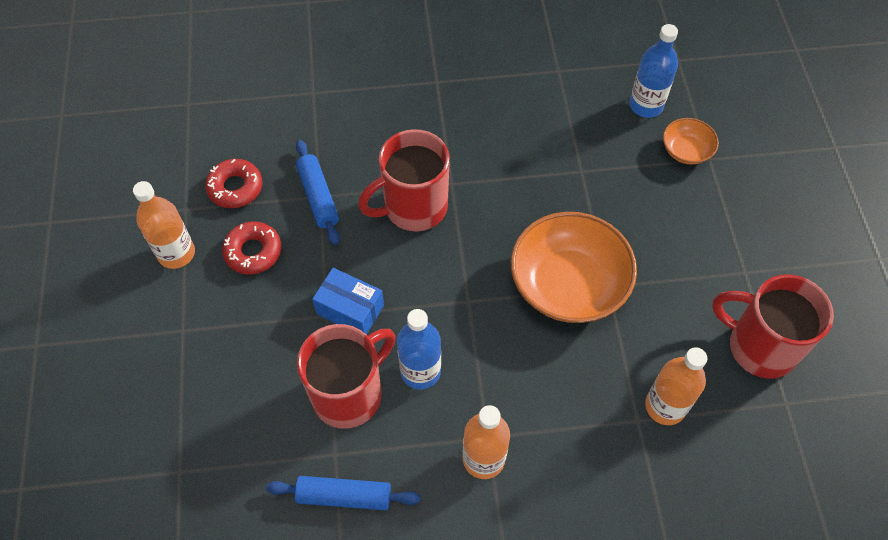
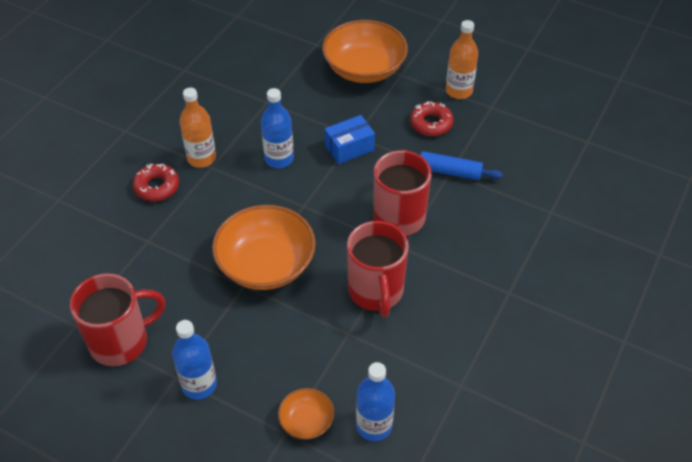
camera: 125 degrees right, 10 degrees down
red donut [205,159,262,208] -> red donut moved to [132,164,179,201]
blue rolling pin [266,476,421,510] -> none
red mug [297,324,396,429] -> red mug moved to [347,221,409,317]
orange bottle [645,347,707,425] -> none
none -> blue bottle [172,320,217,400]
none -> orange bowl [322,20,408,83]

